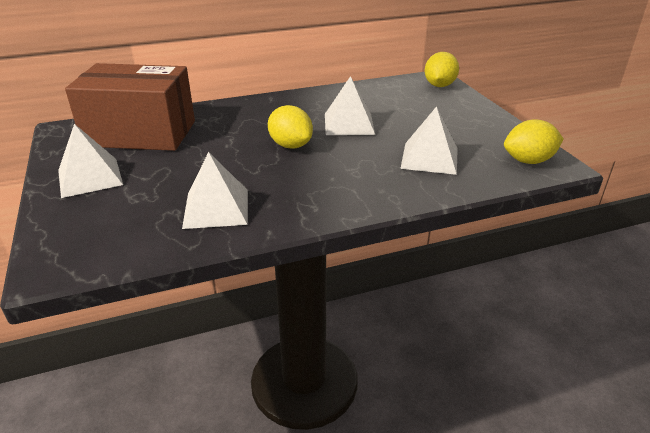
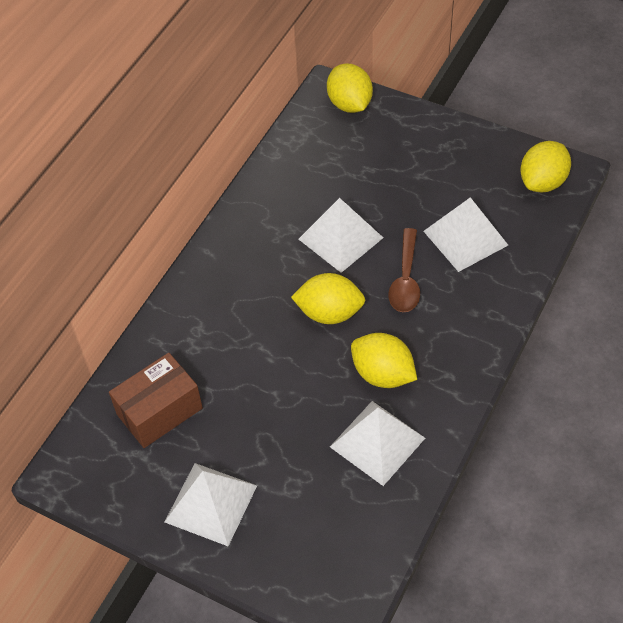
camera: 40 degrees left, 20 degrees up
brown box [65,63,195,151] -> brown box [109,353,203,448], size x0.57
none -> yellow lemon [351,333,417,388]
none -> brown spoon [388,228,420,312]

